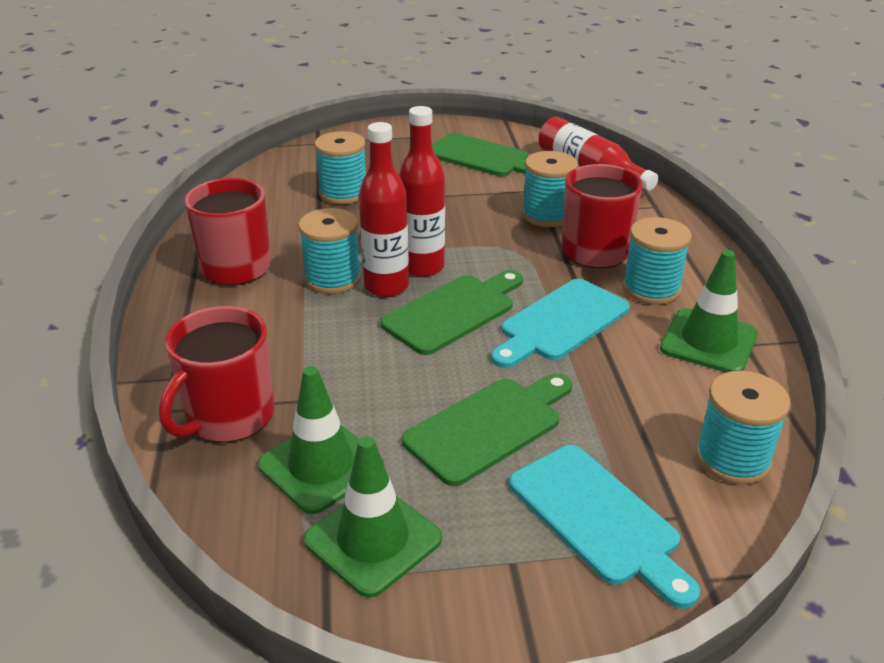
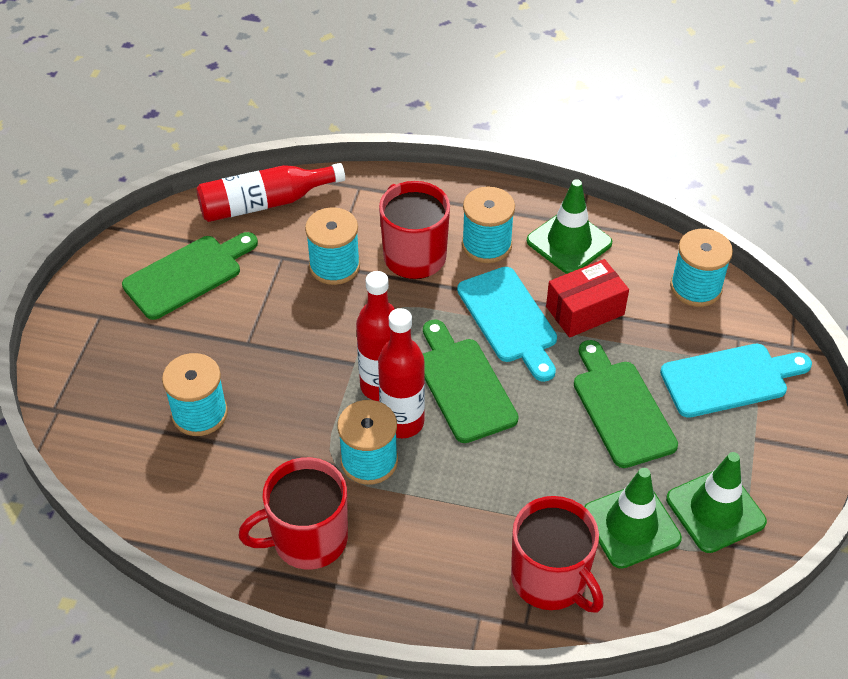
camera: 70 degrees left, 15 degrees up
none -> red box [546,259,629,338]

